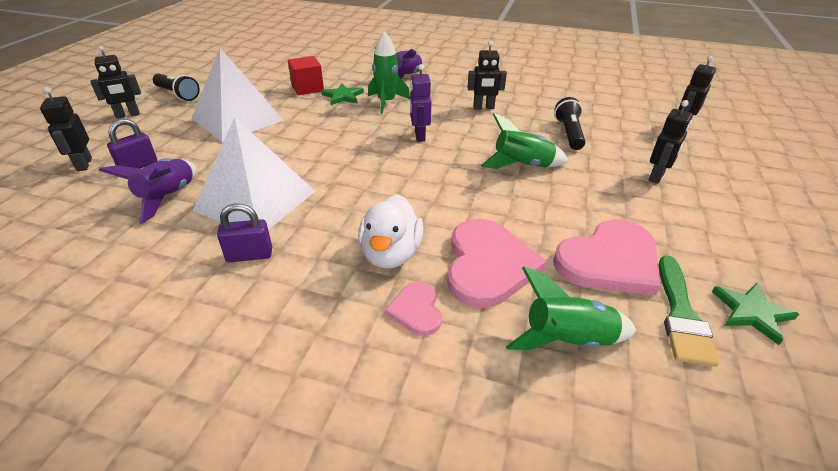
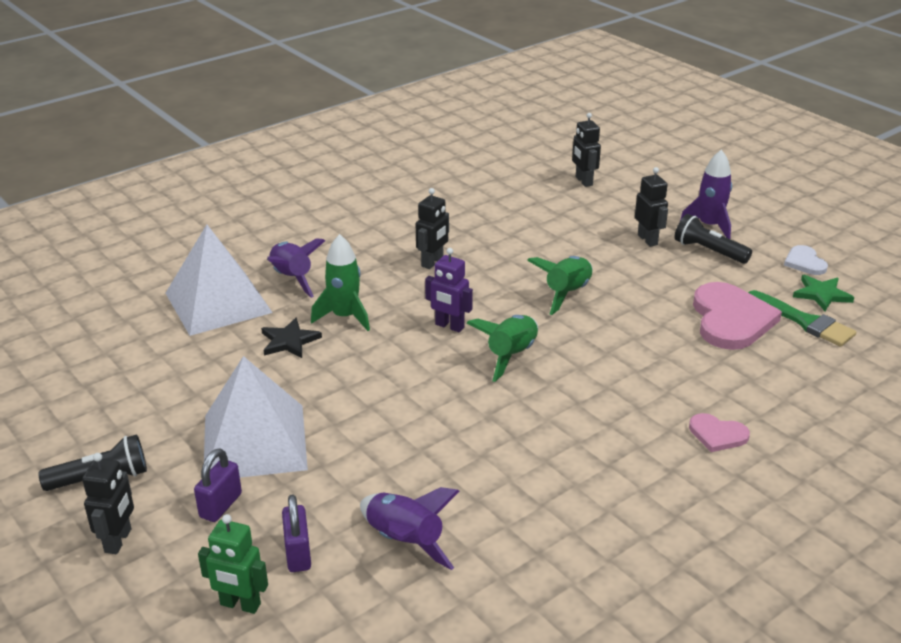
camera: 55 degrees left, 5 degrees down
black robot [40,87,92,171] -> green robot [198,514,268,614]
white pyramid [193,117,315,230] -> white pyramid moved to [166,225,273,336]
purple padlock [217,203,272,262] -> purple padlock moved to [194,448,242,522]
red cube [288,56,324,95] -> none
green star [321,83,364,105] -> black star [261,318,322,358]
white duck [358,194,424,269] -> none
pink heart [447,219,547,308] -> none
green rocket [506,266,636,350] -> green rocket moved to [467,315,538,382]
black flashlight [554,97,585,150] -> black flashlight moved to [674,214,752,264]
none -> purple rocket [680,150,732,239]
none -> white heart [784,245,828,275]

